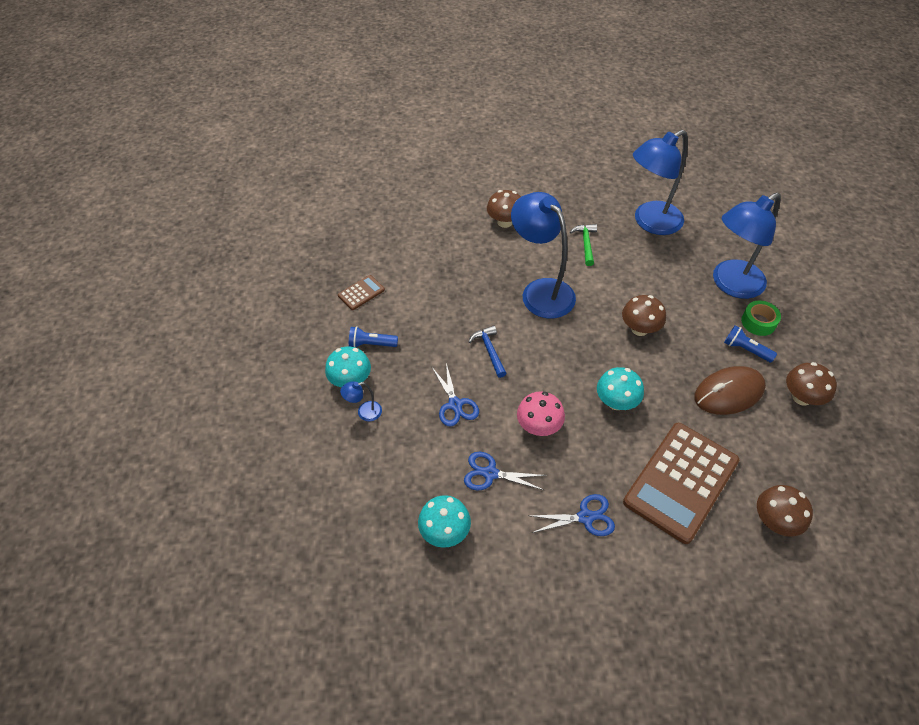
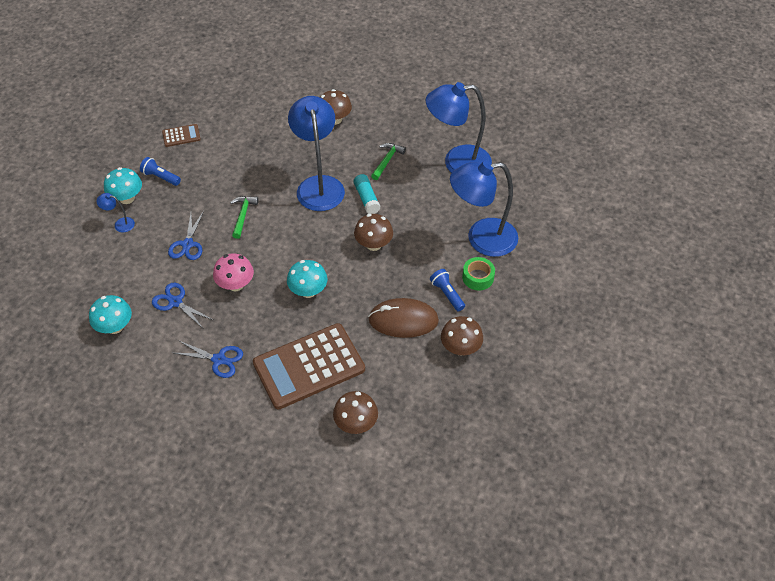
camera: 25 degrees right, 0 degrees up
blue hammer [468,325,507,378] -> green hammer [230,196,259,239]
none -> turquoise glue stick [353,174,380,214]

